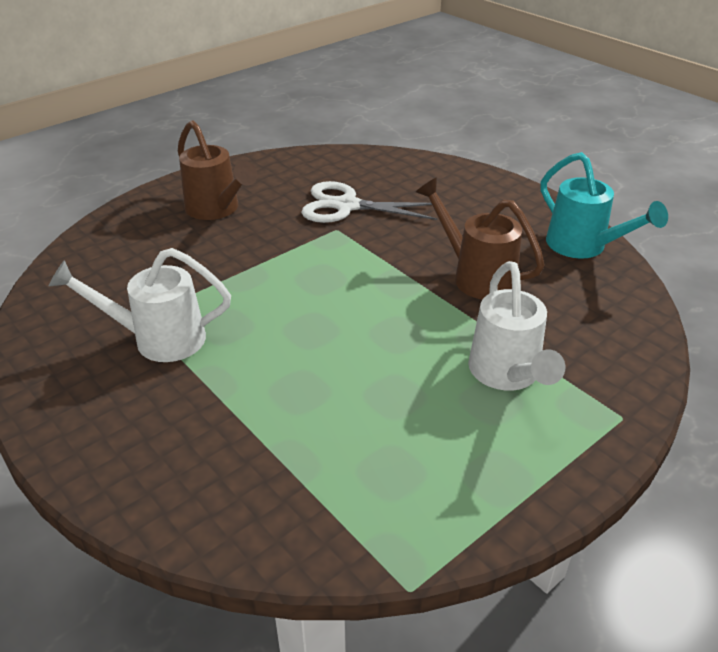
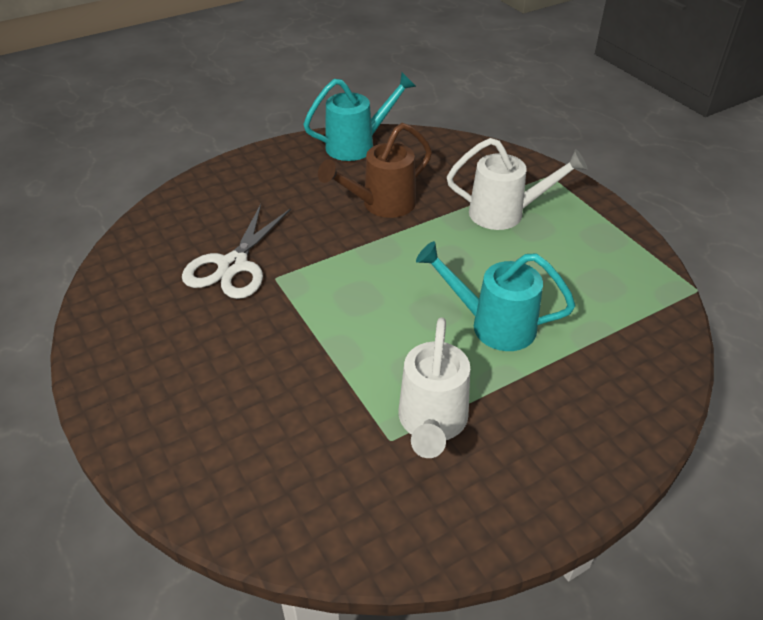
camera: 80 degrees left, 5 degrees up
brown watering can [178,120,257,220] -> none
none -> turquoise watering can [416,241,575,351]

